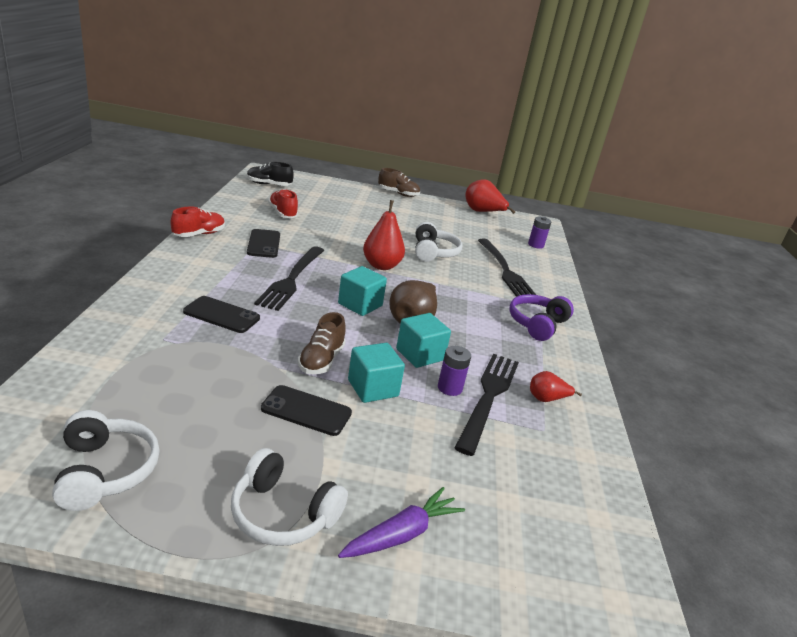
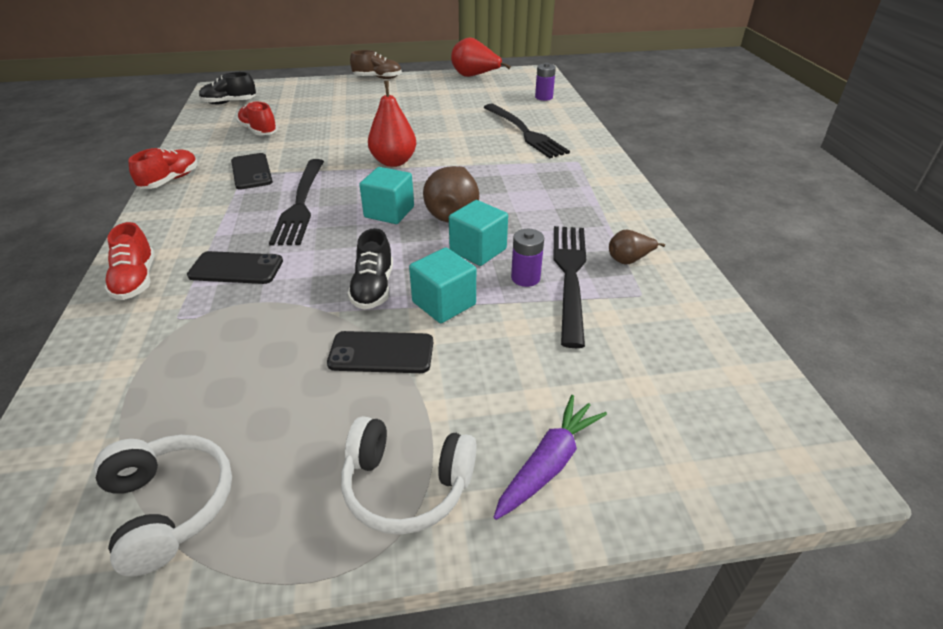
camera: 10 degrees left, 10 degrees up
brown shoe [298,312,346,374] -> black shoe [348,228,393,310]
white headphones [415,222,463,262] -> none
purple headphones [509,294,574,341] -> none
red pear [530,371,582,402] -> brown pear [609,230,665,265]
none -> red shoe [104,222,155,300]

